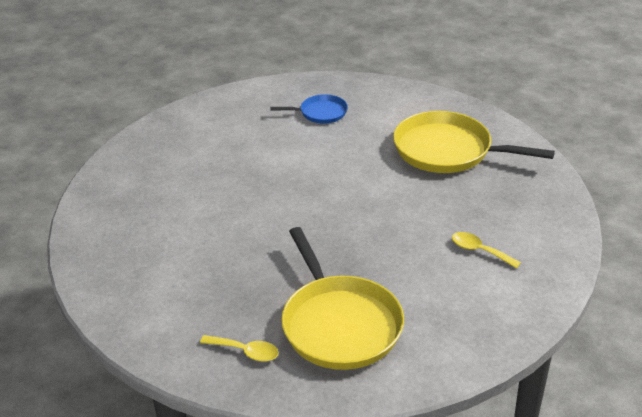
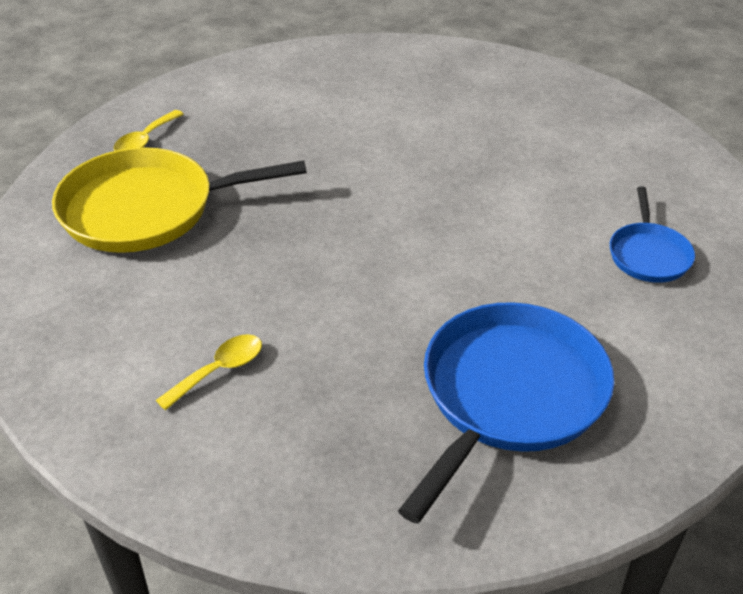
camera: 100 degrees right, 5 degrees up
yellow pan [393,111,555,173] -> blue pan [398,302,614,524]

